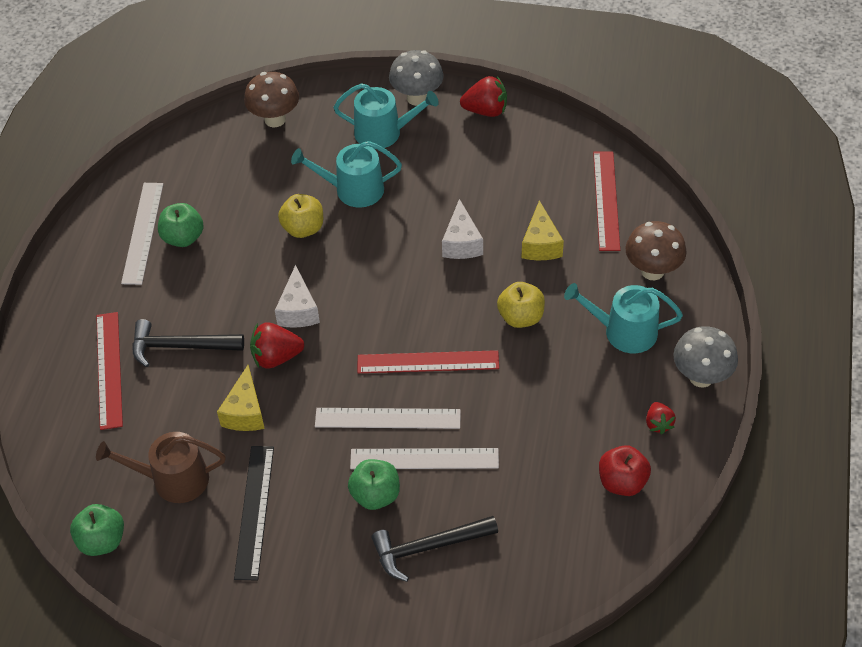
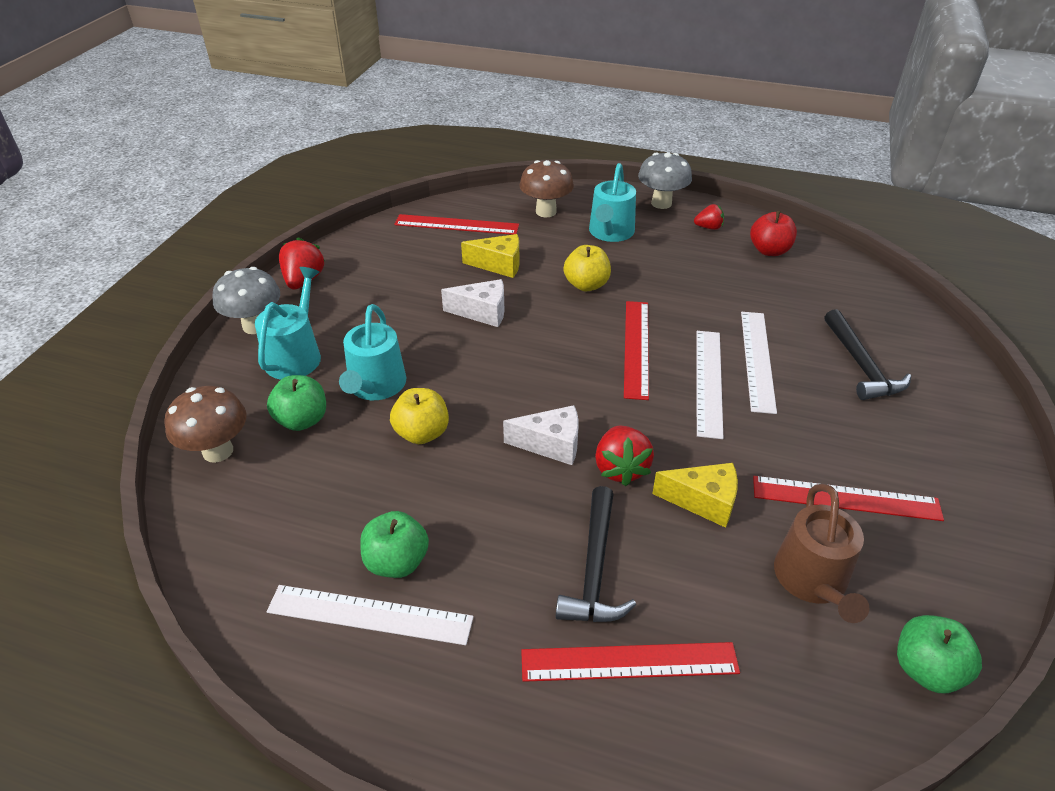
camera: 85 degrees left, 10 degrees down
black ruler [234,446,274,581] -> red ruler [753,476,944,521]
green apple [348,459,400,510] -> green apple moved to [267,375,326,431]

